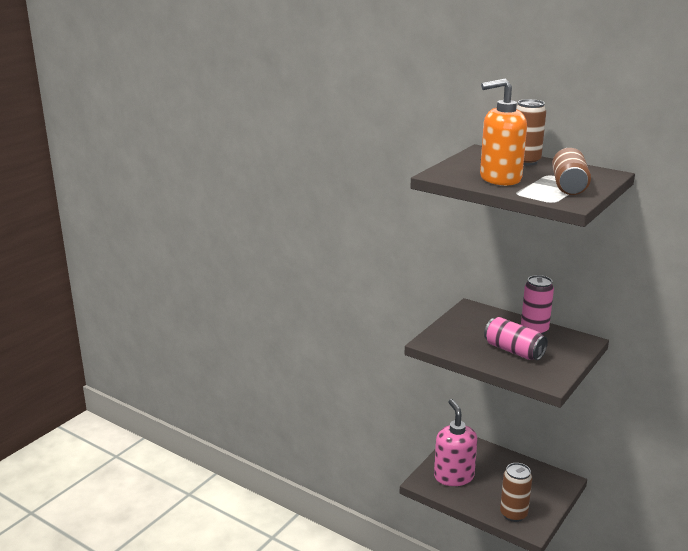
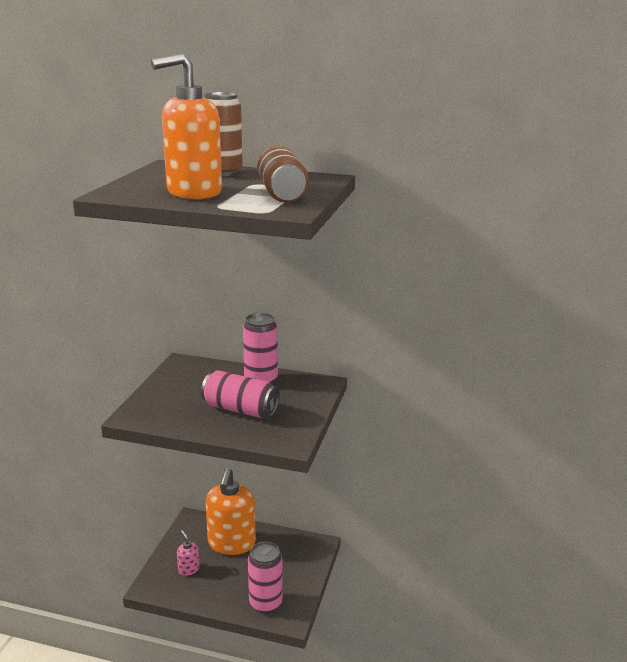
camera: 20 degrees left, 0 degrees up
pink soap dispenser [434,399,477,486] -> pink soap dispenser [177,530,200,576], size x0.44
brown can [500,463,532,522] -> pink can [248,542,283,613]
none -> orange soap dispenser [206,467,256,555]

